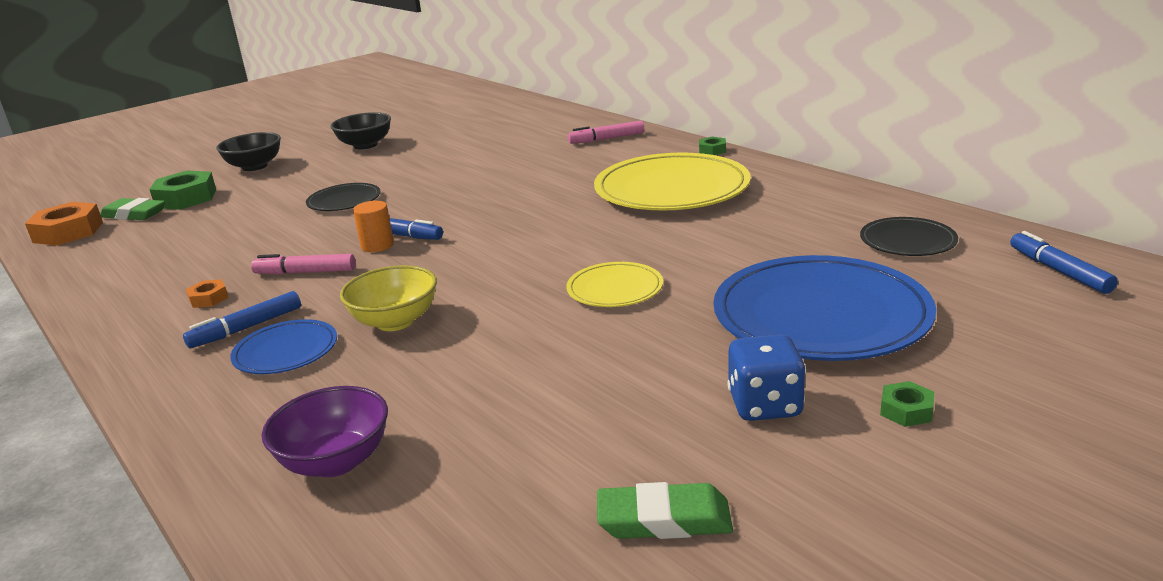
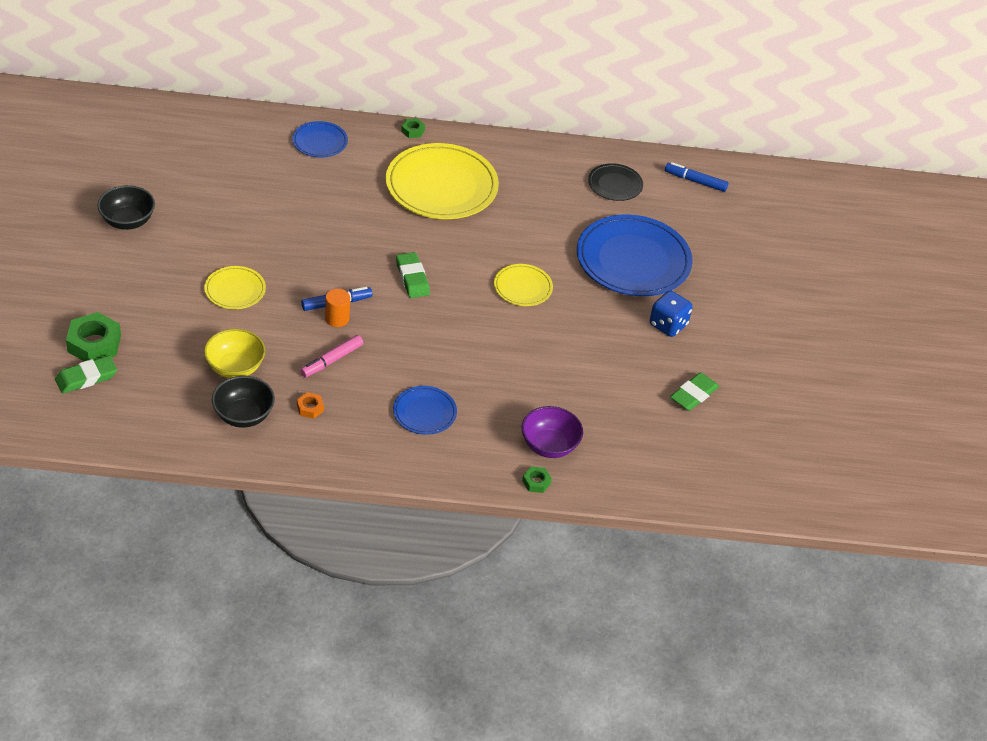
camera: 55 degrees left, 20 degrees up
orange nut [25,202,103,246] -> none
blue marker [183,291,301,348] -> none
black bowl [216,132,281,171] -> black bowl moved to [212,376,275,428]
black plate [306,183,381,211] -> yellow plate [204,266,266,309]
yellow bowl [340,265,437,331] -> yellow bowl moved to [204,329,265,378]
pink marker [568,121,644,144] -> blue plate [292,121,348,158]
green nut [880,381,934,427] -> green nut moved to [522,466,552,493]
none -> green eraser [396,252,430,298]

